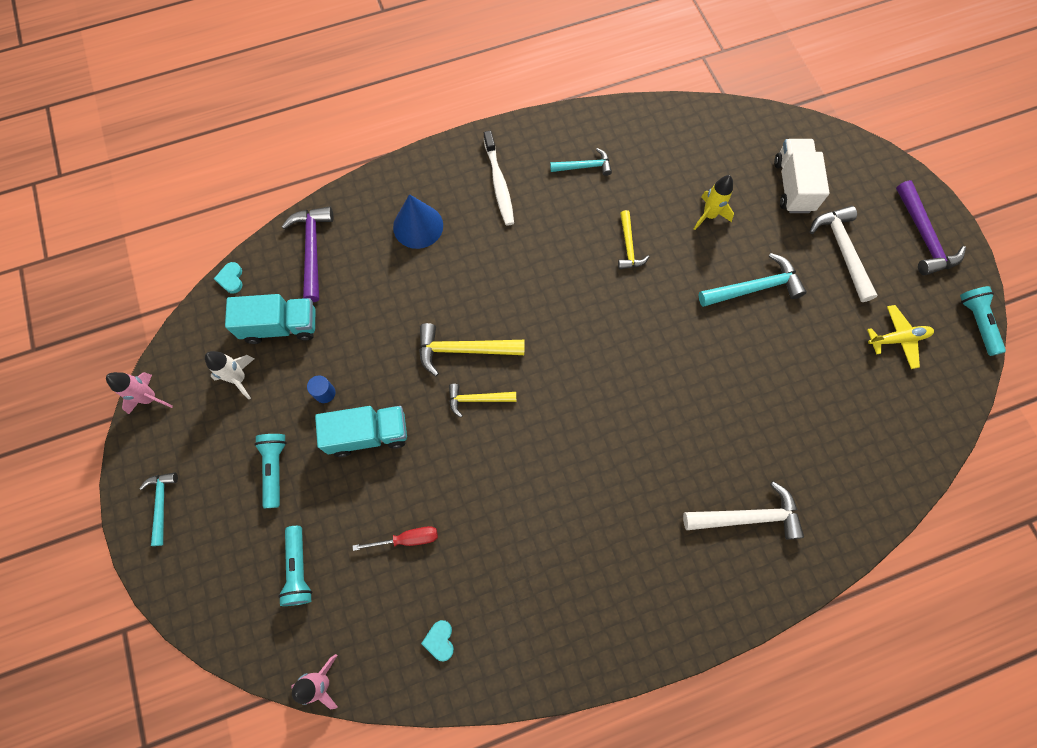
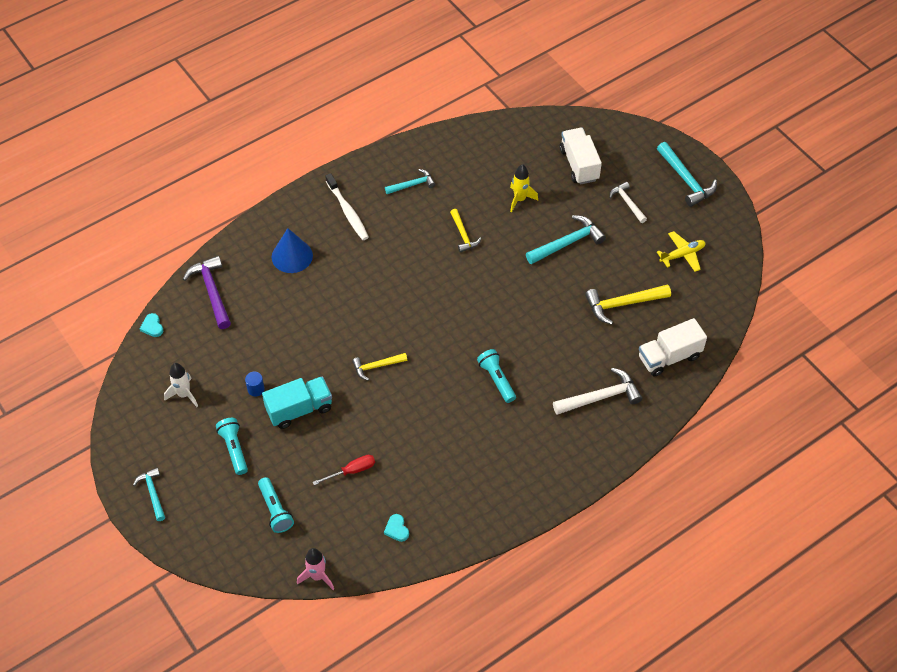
camera: 15 degrees left, 15 degrees down
pink rocket [106,372,173,414] -> none
turquoise truck [225,294,316,344] -> none
yellow hammer [419,323,524,376] -> yellow hammer moved to [585,284,671,325]
white hammer [810,206,878,302] -> white hammer [609,182,647,223], size x0.63
purple hammer [896,180,966,276] -> turquoise hammer [657,142,717,207]
turquoise flashlight [960,286,1006,356] -> turquoise flashlight moved to [477,349,516,403]
none -> white truck [639,318,707,376]

